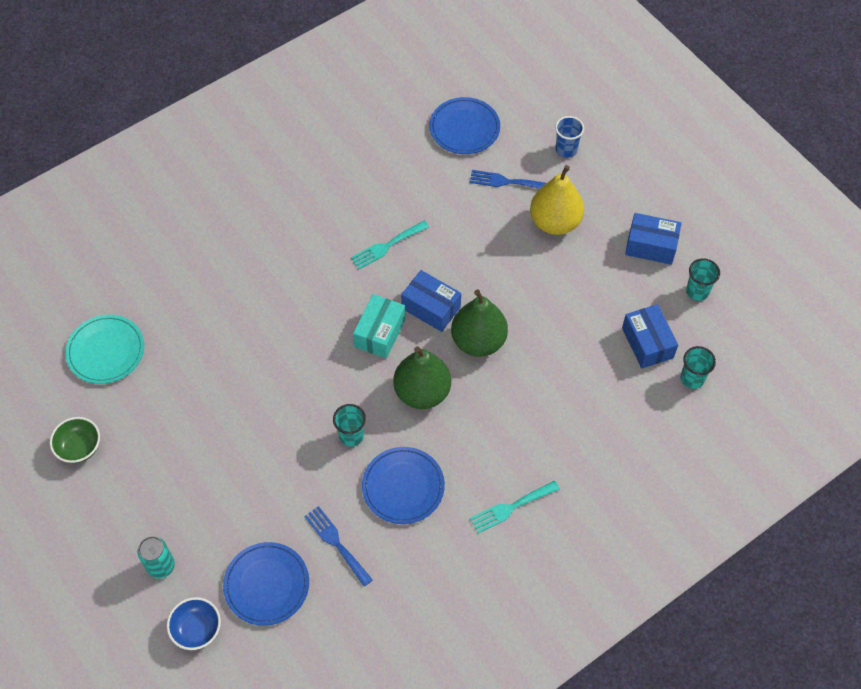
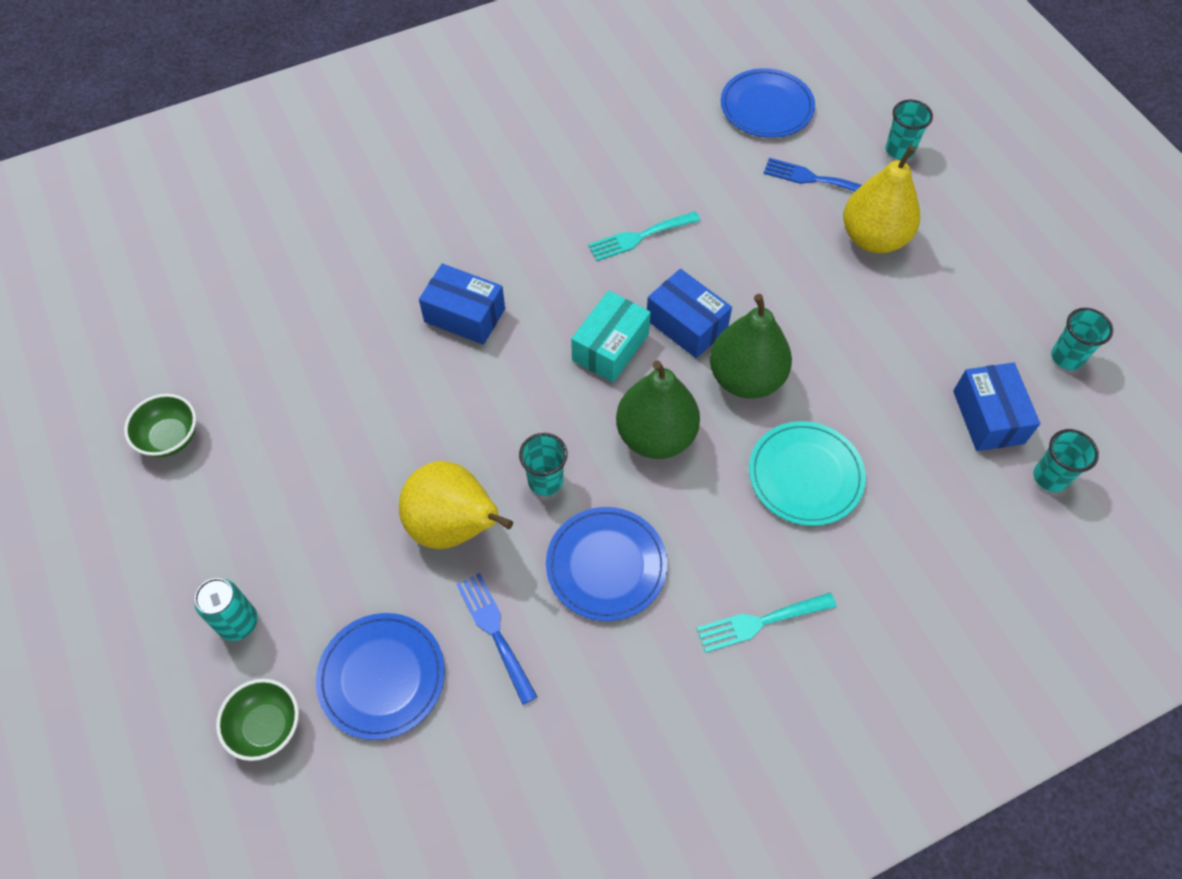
camera: 10 degrees right, 0 degrees up
turquoise plate [65,315,144,384] -> turquoise plate moved to [749,421,866,526]
blue bowl [167,597,221,650] -> green bowl [216,679,299,761]
blue cup [555,116,584,158] -> turquoise cup [886,100,933,160]
blue box [625,213,682,265] -> blue box moved to [419,264,505,345]
none -> yellow pear [399,461,513,549]

